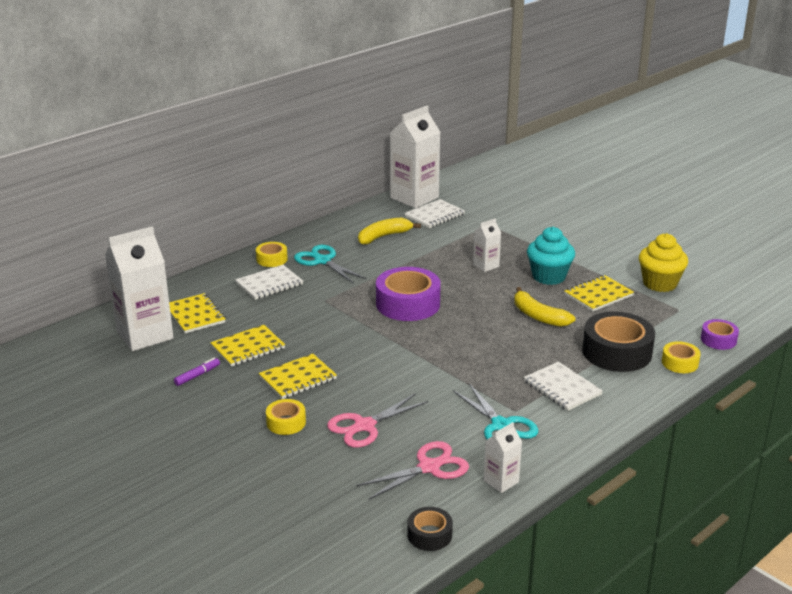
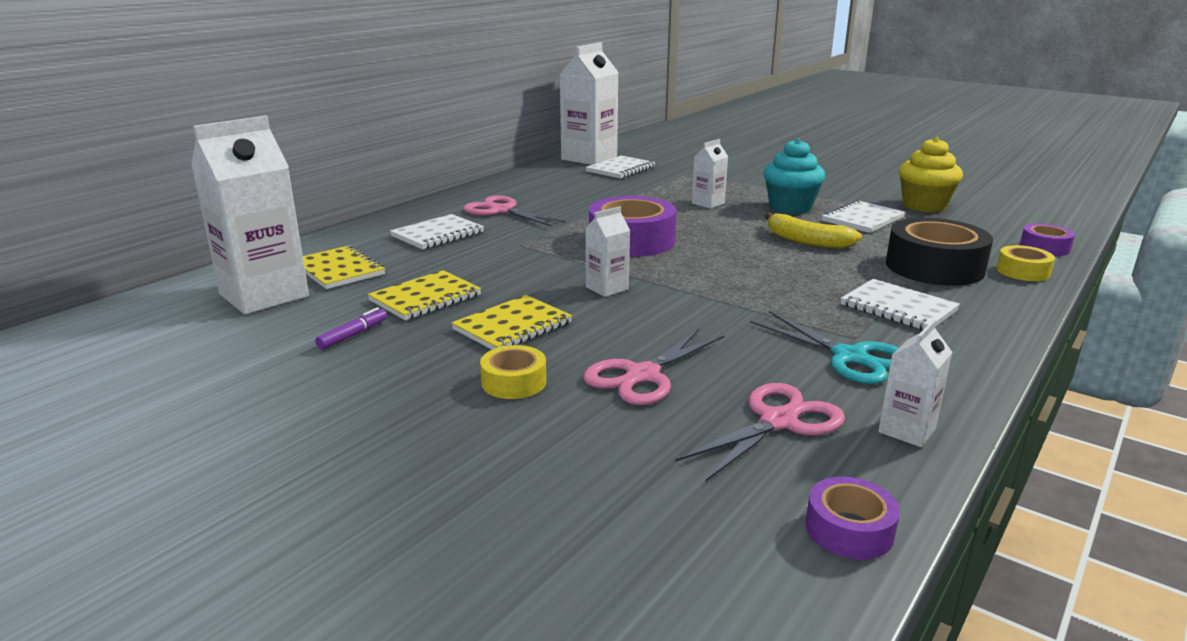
camera: 10 degrees left, 5 degrees down
yellow tape [256,242,288,267] -> none
turquoise scissors [294,245,366,284] -> pink scissors [463,195,566,226]
yellow banana [358,218,421,245] -> none
black tape [408,507,453,551] -> purple tape [806,477,900,560]
yellow notebook [564,275,634,312] -> white notebook [822,200,905,233]
none -> white carton [585,206,630,297]

